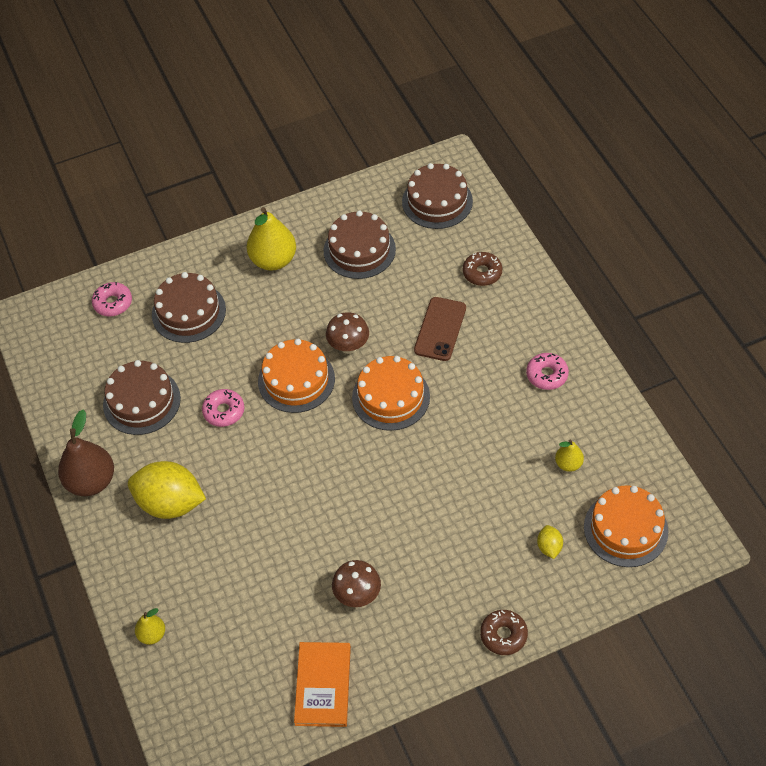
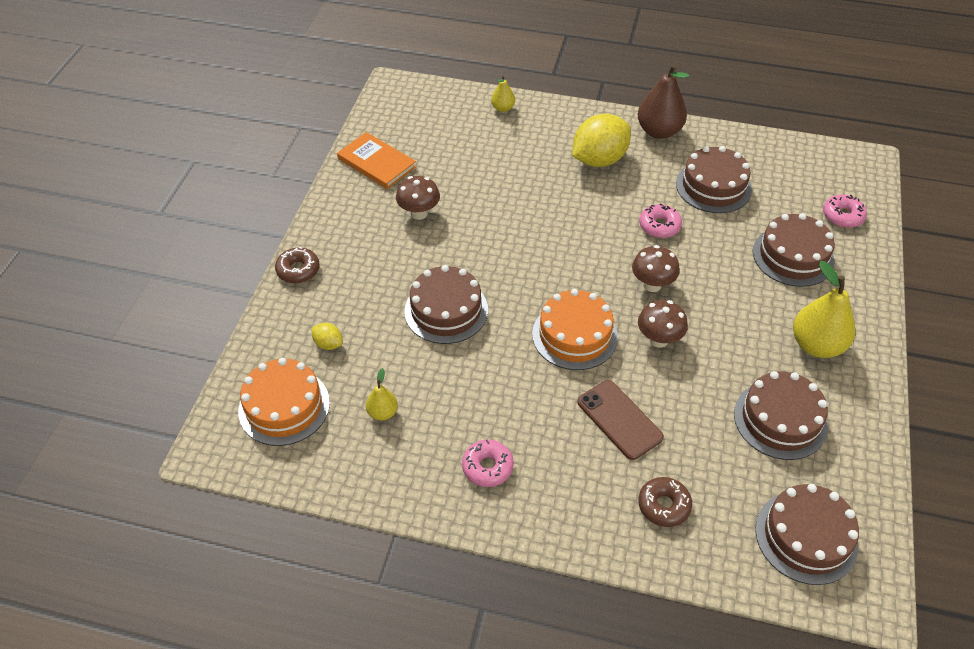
camera: 125 degrees right, 5 degrees down
orange cake [258,339,335,413] -> brown mushroom [632,245,680,292]
none -> brown cake [404,265,488,344]

